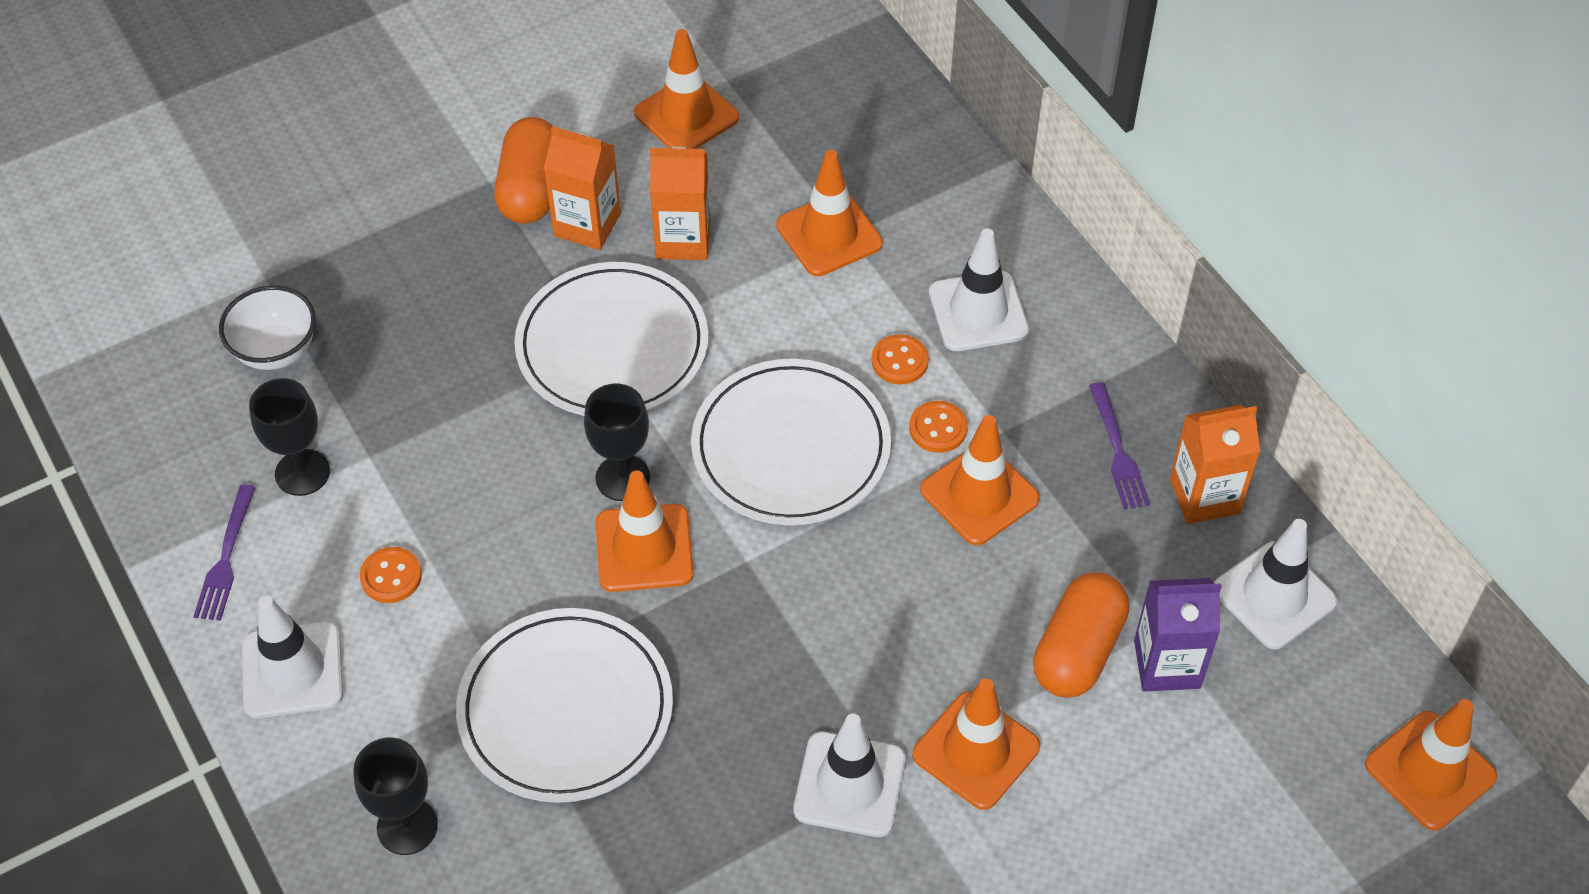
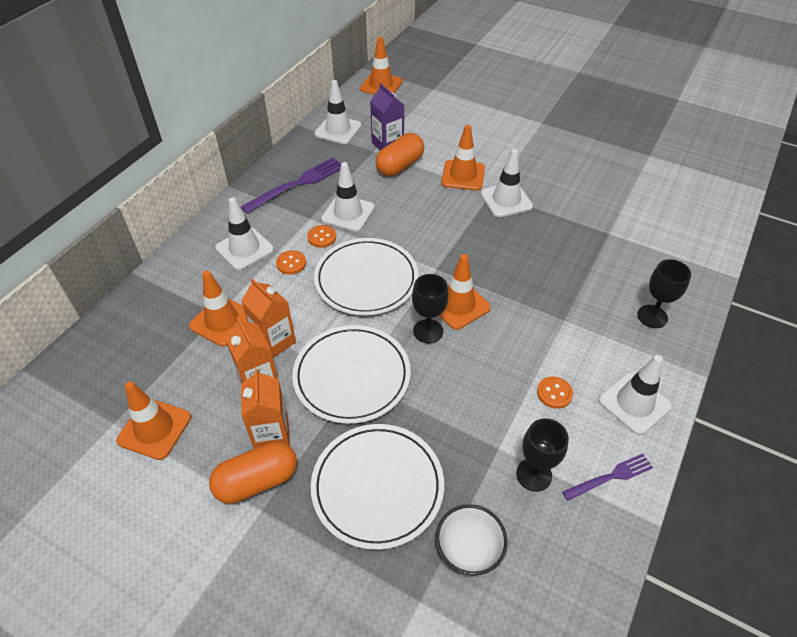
camera: 120 degrees left, 5 degrees down
white plate [456,608,673,803] -> white plate moved to [311,424,444,550]
orange traffic cone [920,415,1040,545] -> white traffic cone [321,162,375,232]
orange capsule [1033,572,1129,698] -> orange capsule turned 45 degrees counterclockwise [376,133,424,176]
purple fork [1089,382,1150,510] -> purple fork [241,157,341,214], size x1.68
orange carton [1170,405,1260,524] -> orange carton moved to [241,278,296,358]

